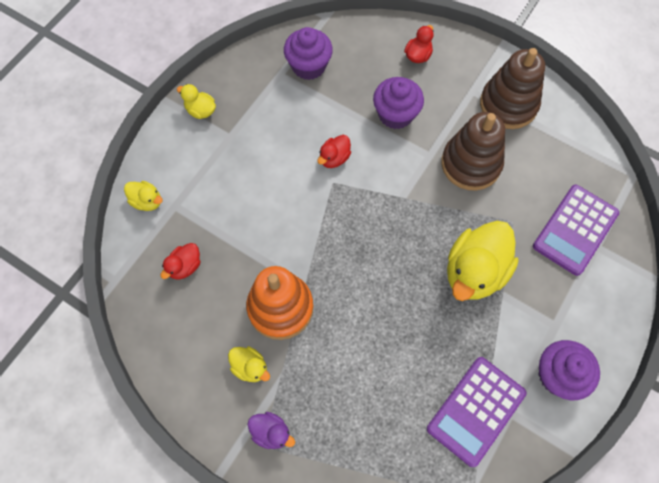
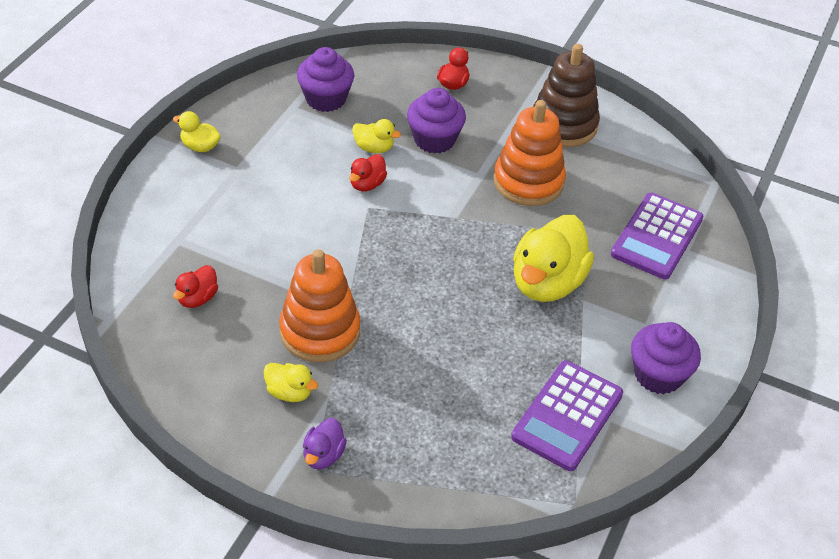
camera: 10 degrees left, 20 degrees down
yellow duck [124,181,163,211] -> yellow duck moved to [352,119,401,153]
purple duck [247,412,295,449] -> purple duck turned 90 degrees clockwise [303,418,347,469]
brown stacking toy [441,112,505,191] -> orange stacking toy [493,100,566,206]

